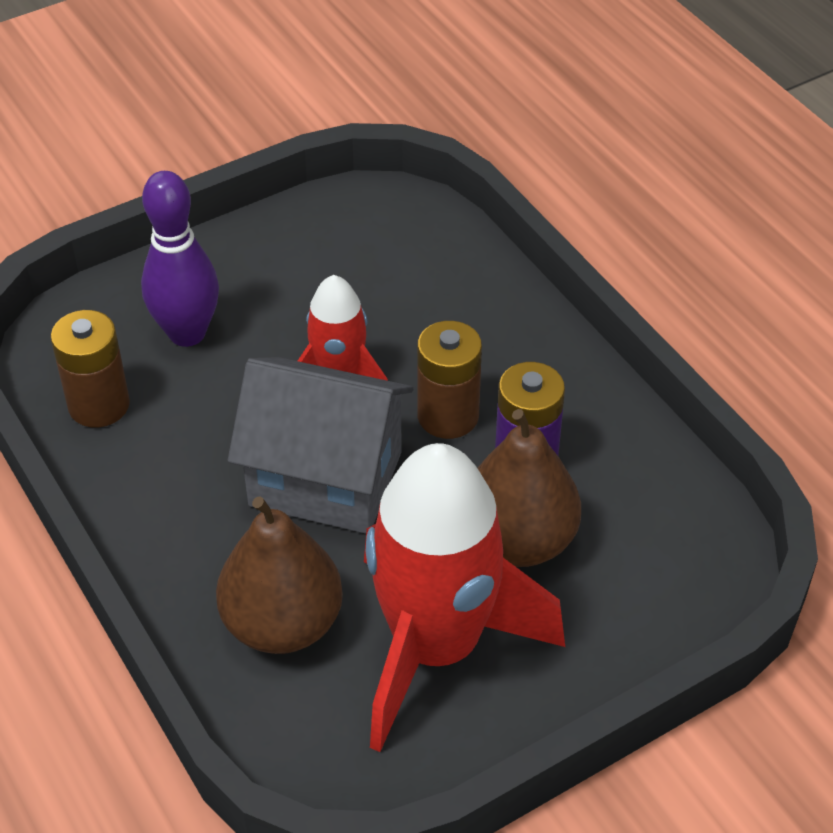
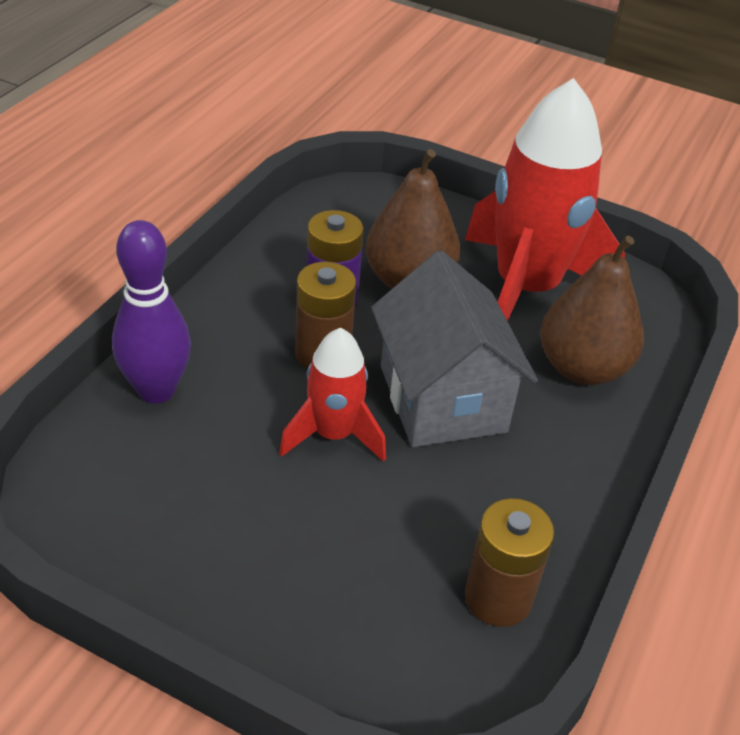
camera: 125 degrees left, 5 degrees down
purple bowling pin [141,171,219,347] -> purple bowling pin moved to [112,220,191,403]

